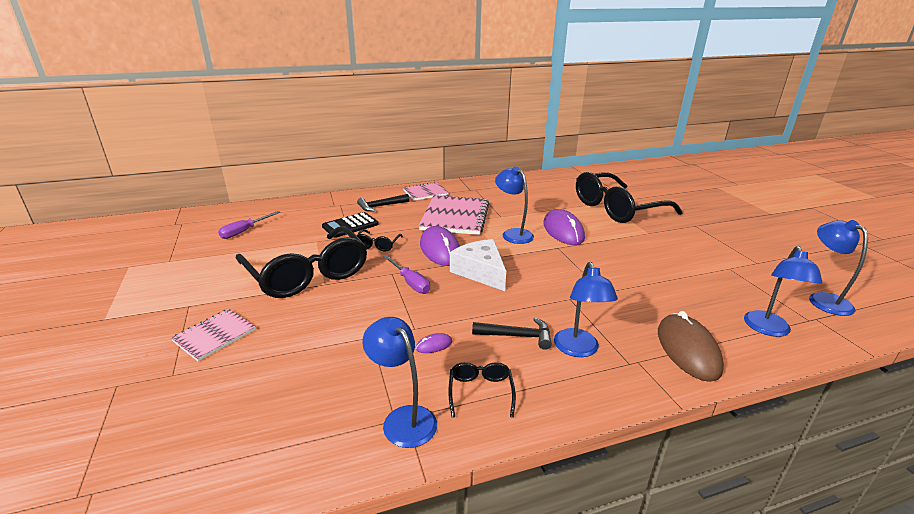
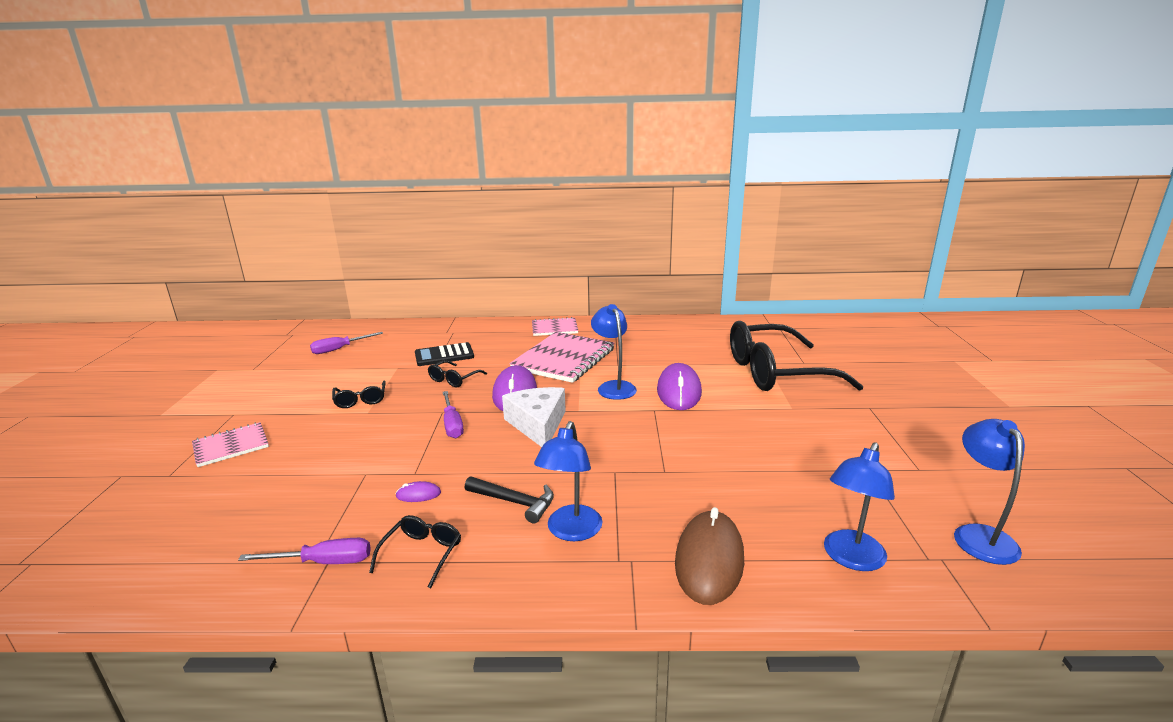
camera: 20 degrees right, 5 degrees down
black glasses [235,226,367,298] -> black glasses [332,381,386,408], size x0.41
black hammer [357,194,410,212] -> none
blue lamp [362,317,437,448] -> purple screwdriver [238,538,371,564]

